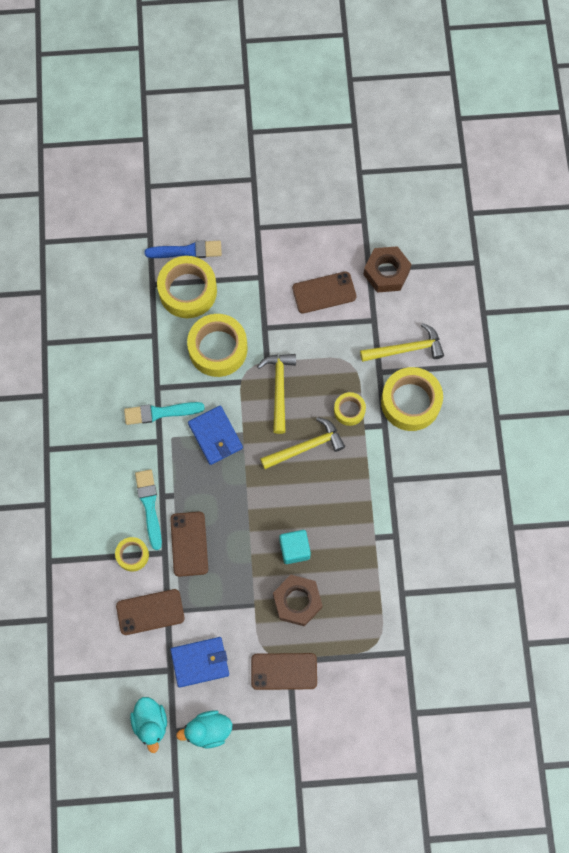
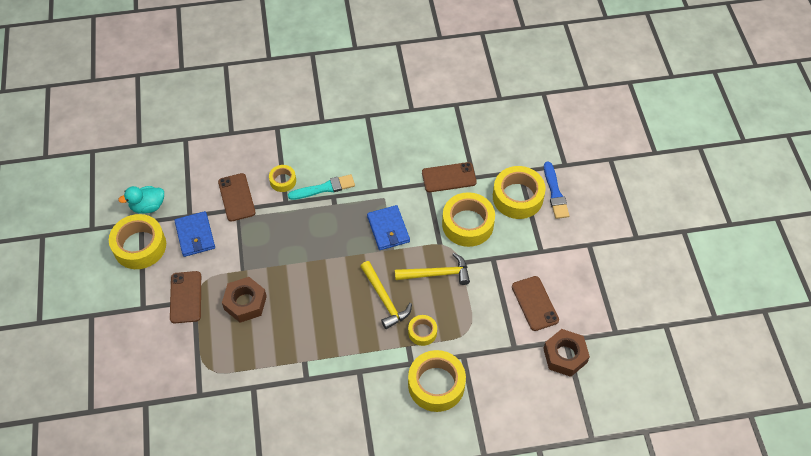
camera: 85 degrees right, 15 degrees down
turquoise brush [124,402,205,425] -> none
brown phone [170,512,208,577] -> brown phone moved to [422,162,477,192]
turquoise duck [176,710,232,748] -> yellow tape [109,214,166,269]
blue wallet [188,406,243,465] -> blue wallet turned 75 degrees counterclockwise [367,205,410,250]
turquoise cube [279,530,311,564] -> none
yellow hammer [360,323,444,362] -> none

